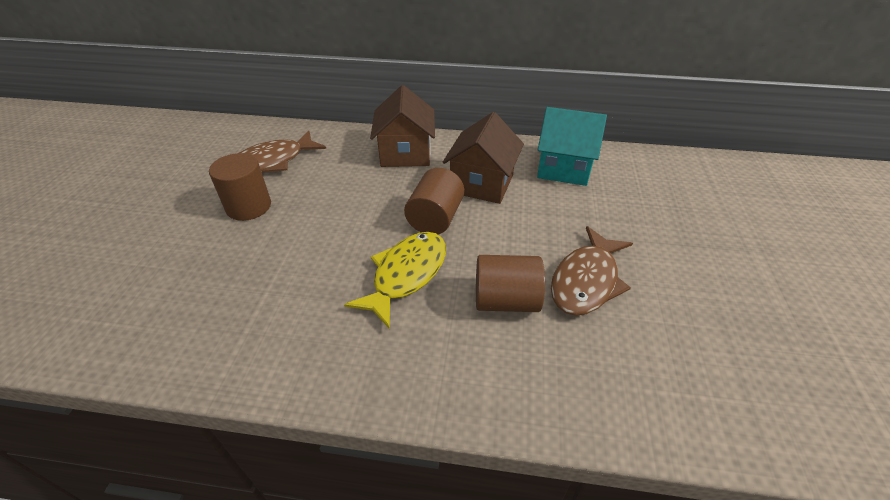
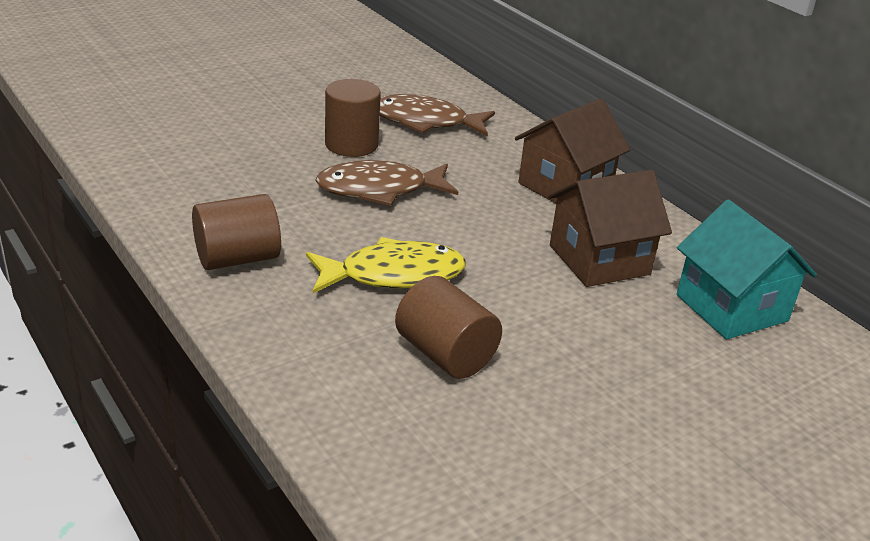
camera: 45 degrees right, 10 degrees down
brown cylinder [404,168,464,235] -> brown cylinder moved to [192,194,281,270]
brown fish [551,226,633,316] -> brown fish moved to [315,160,458,206]

